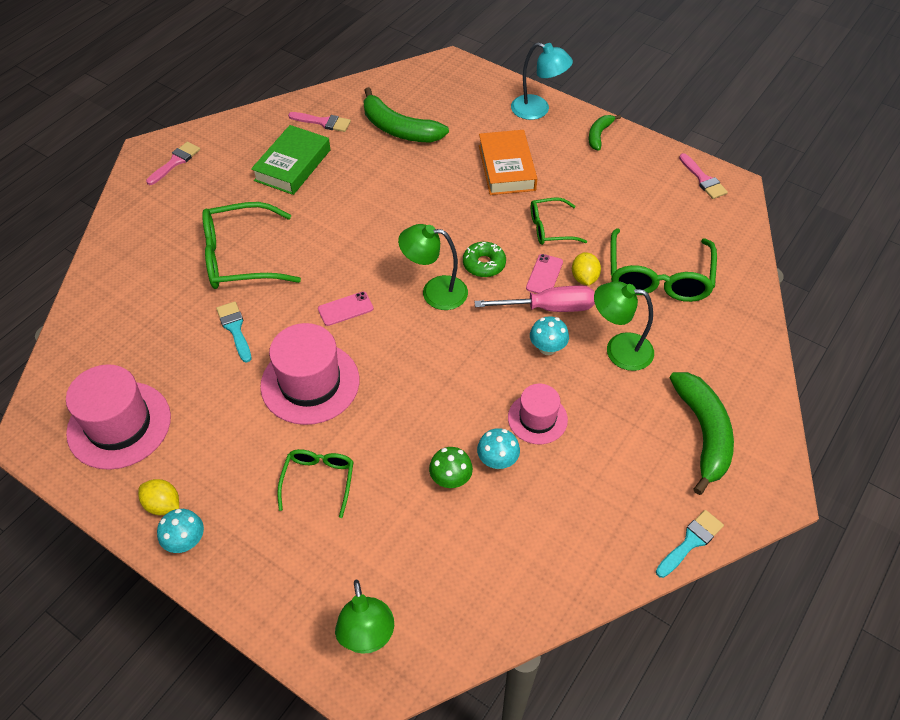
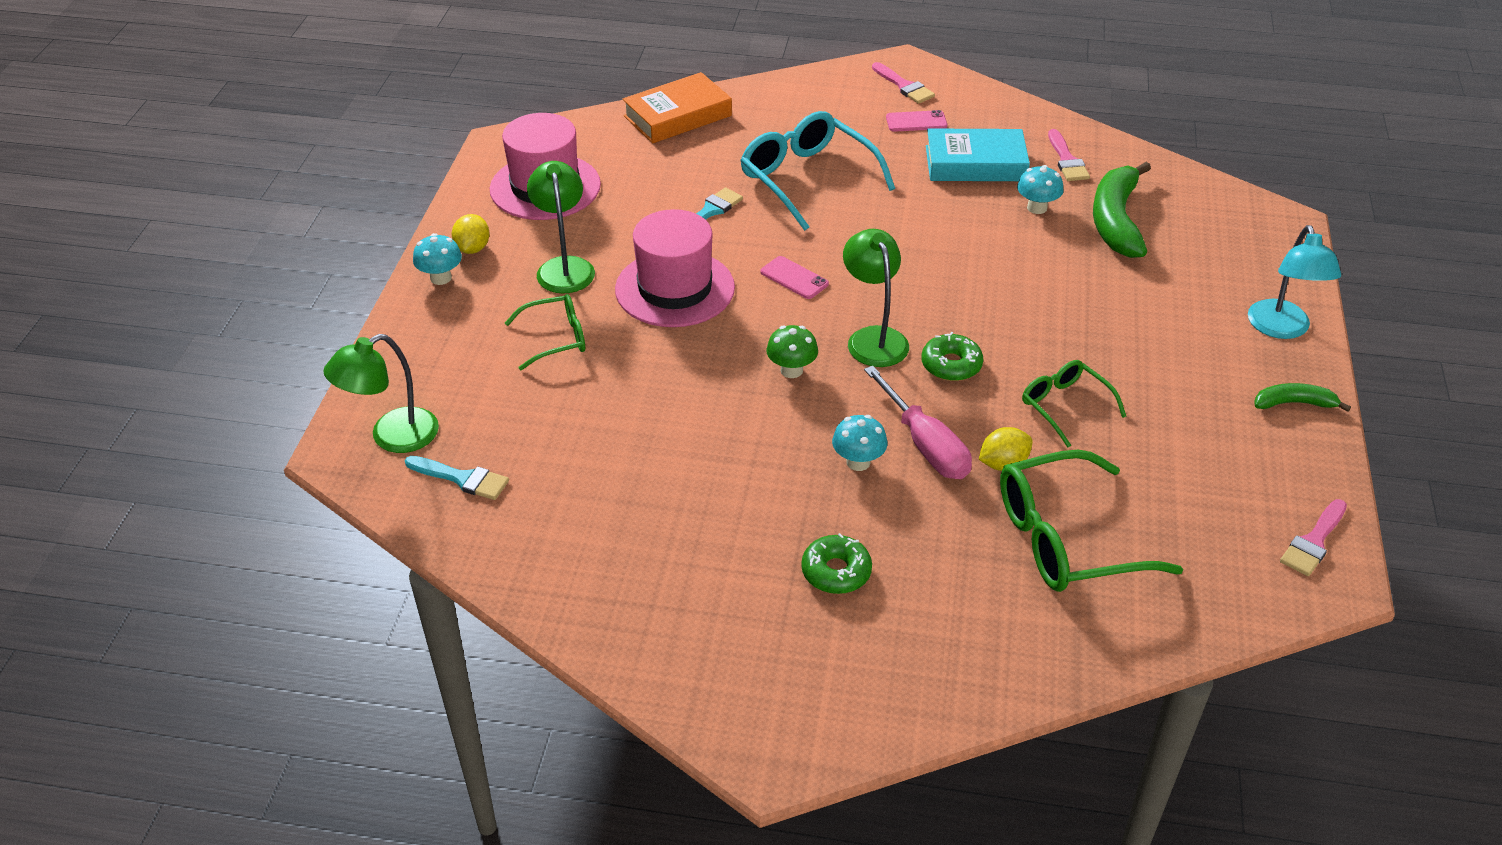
camera: 65 degrees right, 10 degrees down
pink brush [146,142,200,185] -> pink brush turned 45 degrees clockwise [872,62,935,104]
green glasses [202,202,301,289] -> turquoise glasses [740,111,895,231]
green book [251,125,331,195] -> turquoise book [926,128,1030,181]
green mushroom [429,447,473,488] -> green mushroom moved to [766,325,818,378]
turquoise mushroom [477,428,520,469] -> turquoise mushroom moved to [1017,165,1063,214]
orange book [479,130,537,195] -> orange book moved to [623,72,732,143]
pink hat [508,384,568,444] -> none
pink phone [526,254,563,294] -> pink phone moved to [886,110,947,132]
green lamp [594,281,654,371] -> green lamp moved to [527,161,595,294]
turquoise brush [656,510,724,578] -> turquoise brush moved to [405,456,509,500]
green banana [670,372,734,495] -> none
none -> green donut [801,533,872,594]

